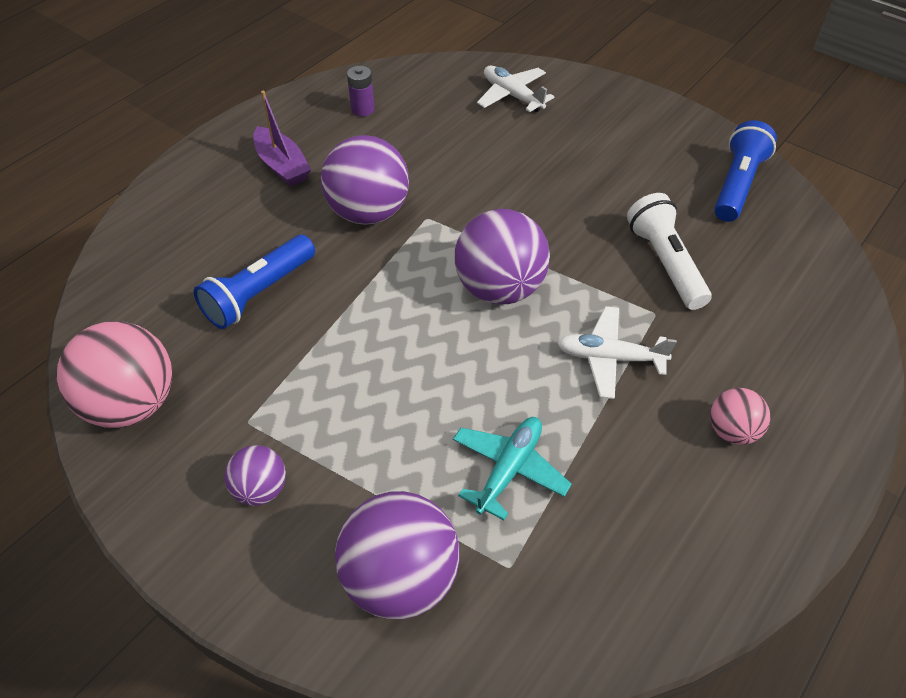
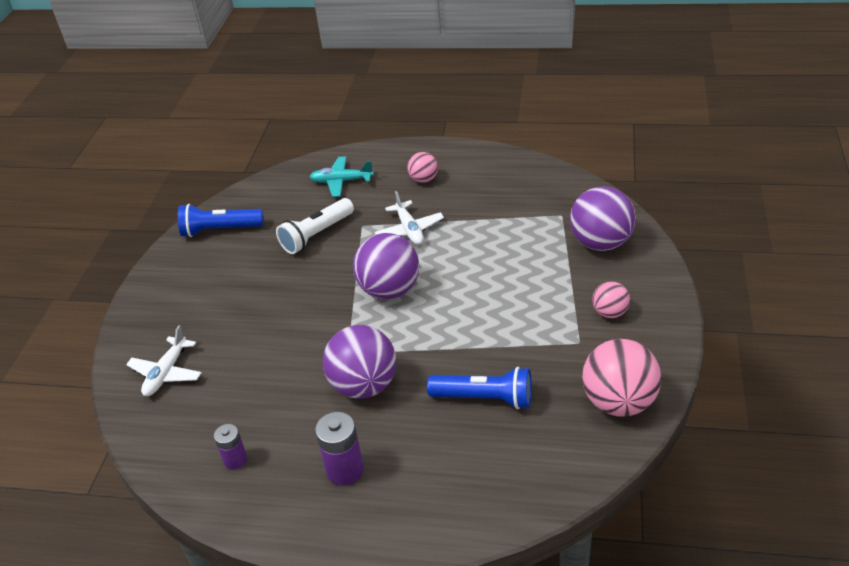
camera: 115 degrees left, 10 degrees down
purple ball [224,445,286,506] -> pink ball [592,281,630,318]
purple boat [253,91,311,186] -> purple battery [315,412,364,485]
turquoise plane [453,417,572,520] -> turquoise plane moved to [310,156,374,197]

